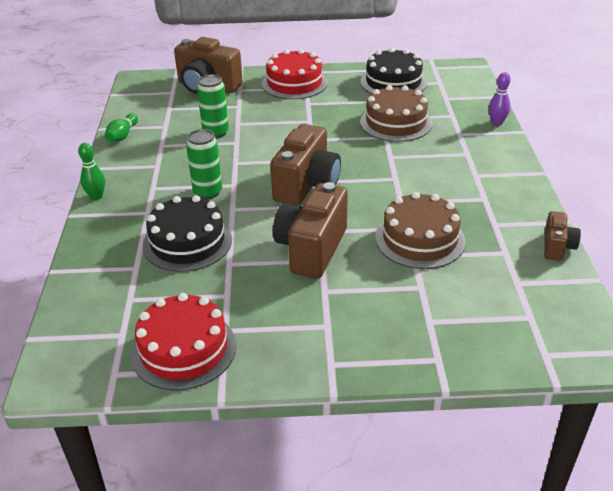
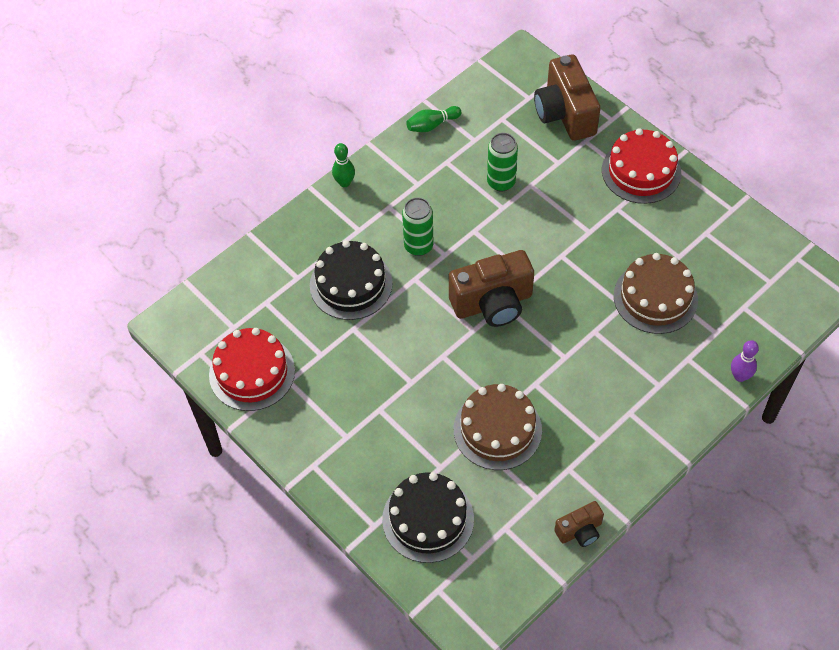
camera: 50 degrees right, 20 degrees up
brown camera [273,182,348,279] -> none
black cake [360,48,427,94] -> black cake moved to [382,472,474,563]

